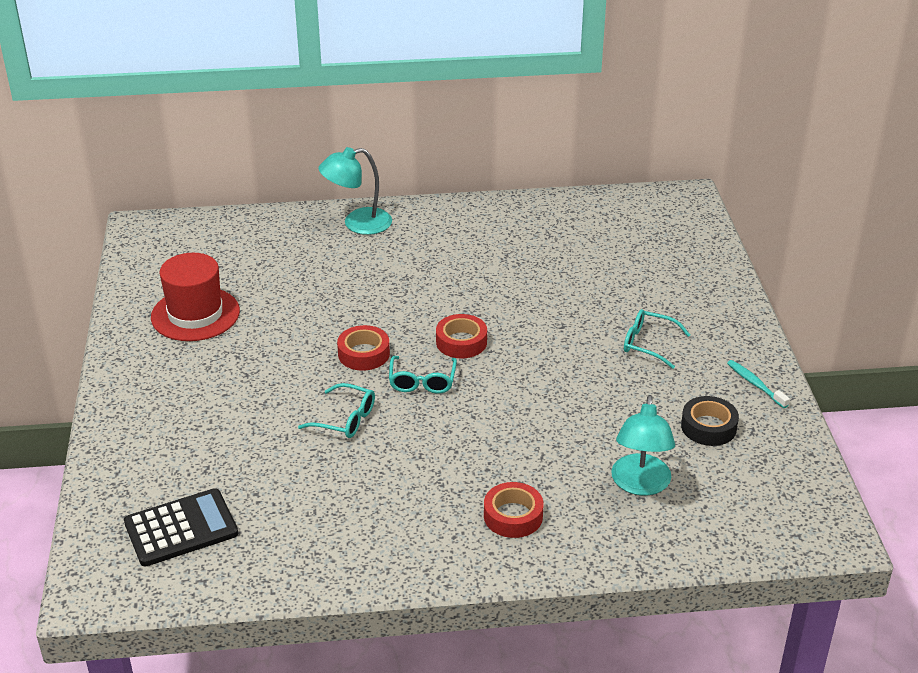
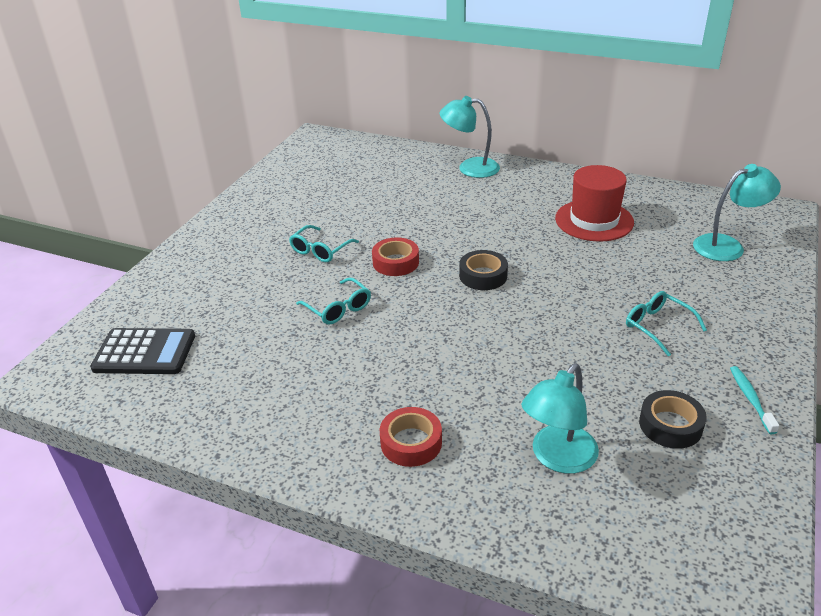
camera: 30 degrees right, 0 degrees up
red hat [151,253,240,341] -> red hat moved to [555,165,634,242]
turquoise glasses [389,356,457,394] -> turquoise glasses moved to [289,225,359,262]
red tape [436,314,487,358] -> black tape [459,250,508,290]
none -> turquoise lamp [693,164,781,261]

